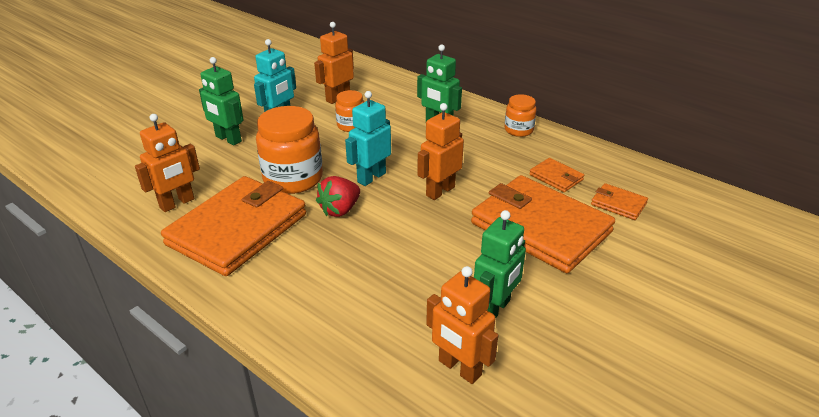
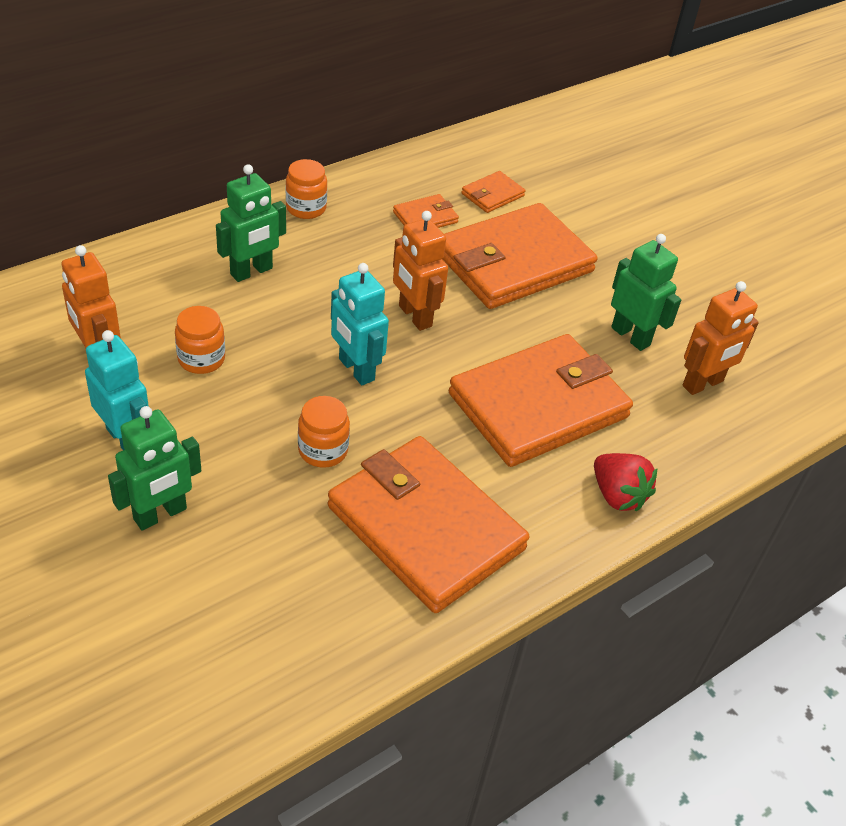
camera: 80 degrees left, 10 degrees up
orange robot [135,114,200,212] -> none
orange jar [256,106,323,194] -> orange jar [298,396,350,468], size x0.55
red strawberry [316,176,360,217] -> red strawberry moved to [594,453,658,512]
none -> orange wallet [449,334,633,467]

